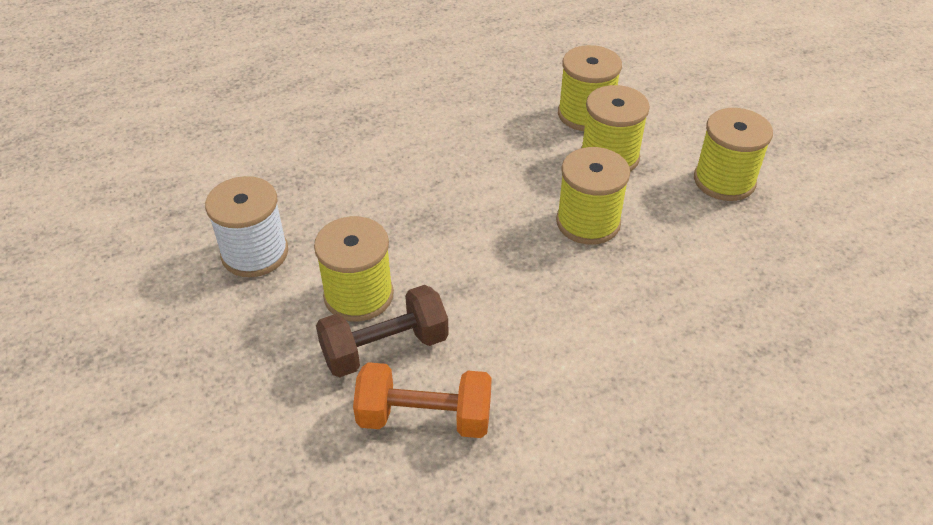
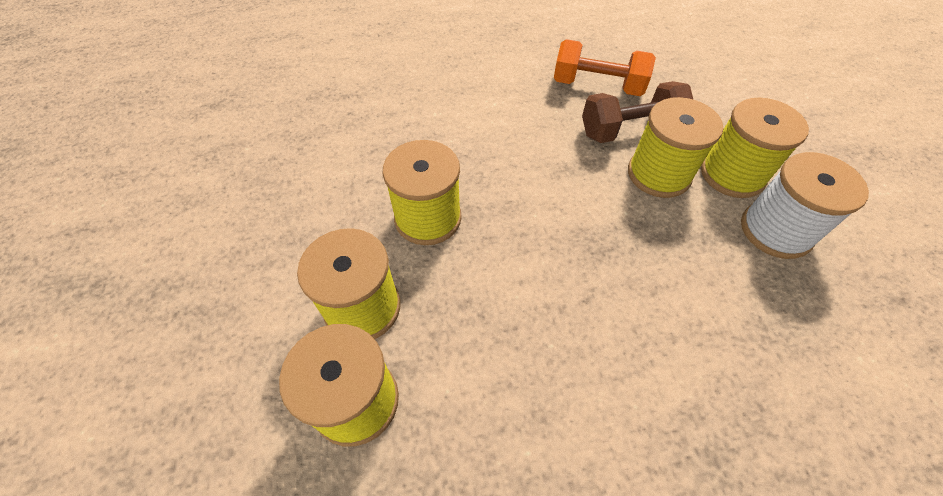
camera: 170 degrees left, 10 degrees up
yellow spool [694,108,773,201] -> yellow spool moved to [701,98,809,198]

